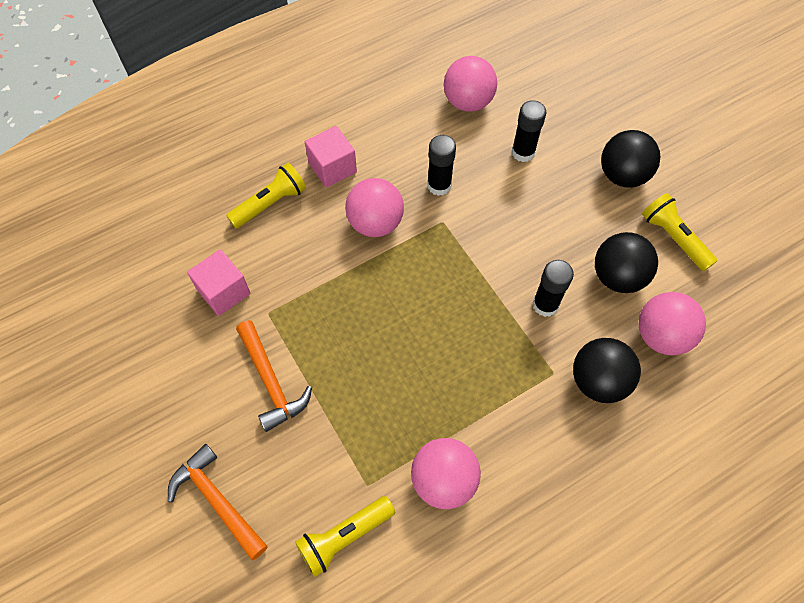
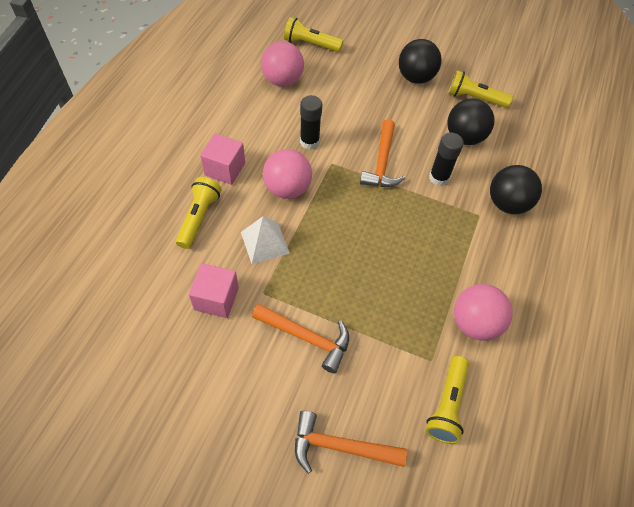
camera: 40 degrees left, 5 degrees down
black glue stick [511,100,546,162] -> none
pink ball [639,292,706,356] -> none
none -> white pyramid [241,216,290,264]
none -> yellow flashlight [284,17,343,52]
none -> orange hammer [360,119,405,187]

